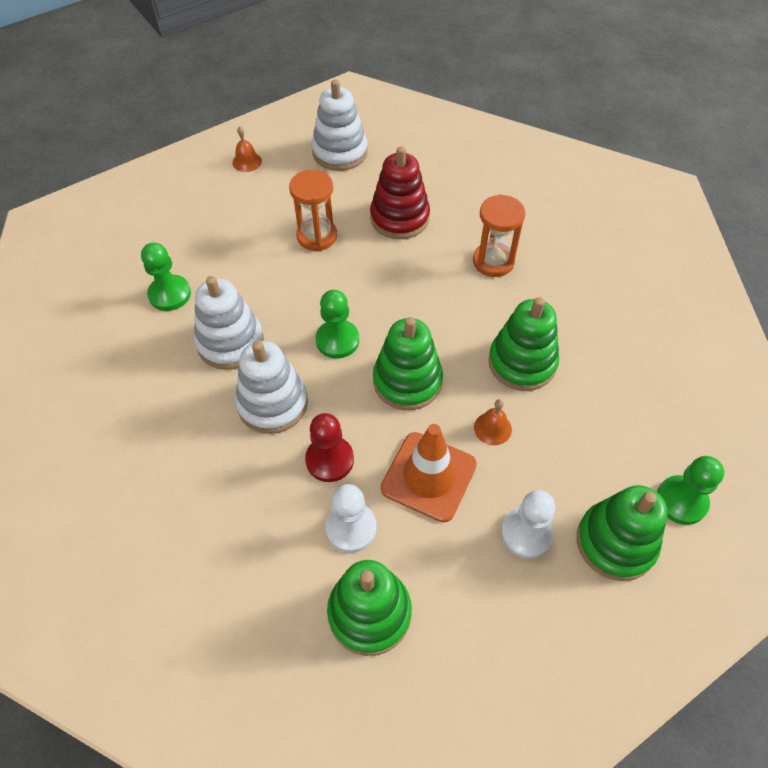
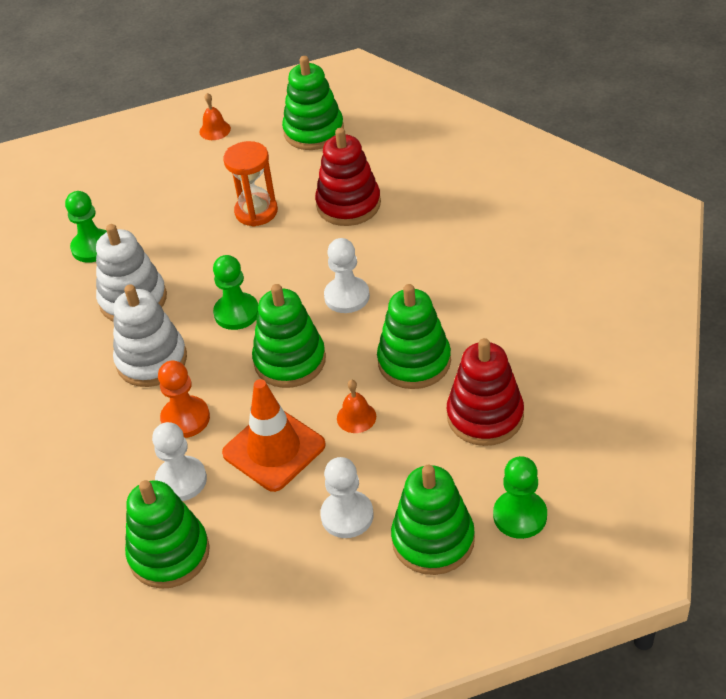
camera: 20 degrees right, 10 degrees down
red pawn [305,413,354,482] -> orange pawn [158,361,210,438]
white stacking toy [311,79,368,171] -> green stacking toy [282,56,344,150]
orange hourglass [473,194,525,277] -> none
none -> white pawn [324,238,370,313]
none -> red stacking toy [447,338,524,446]

